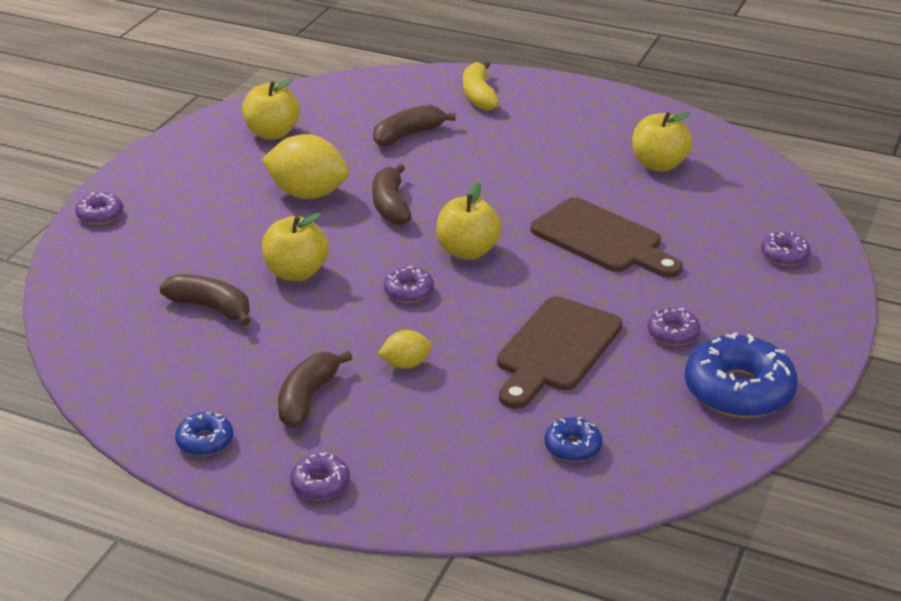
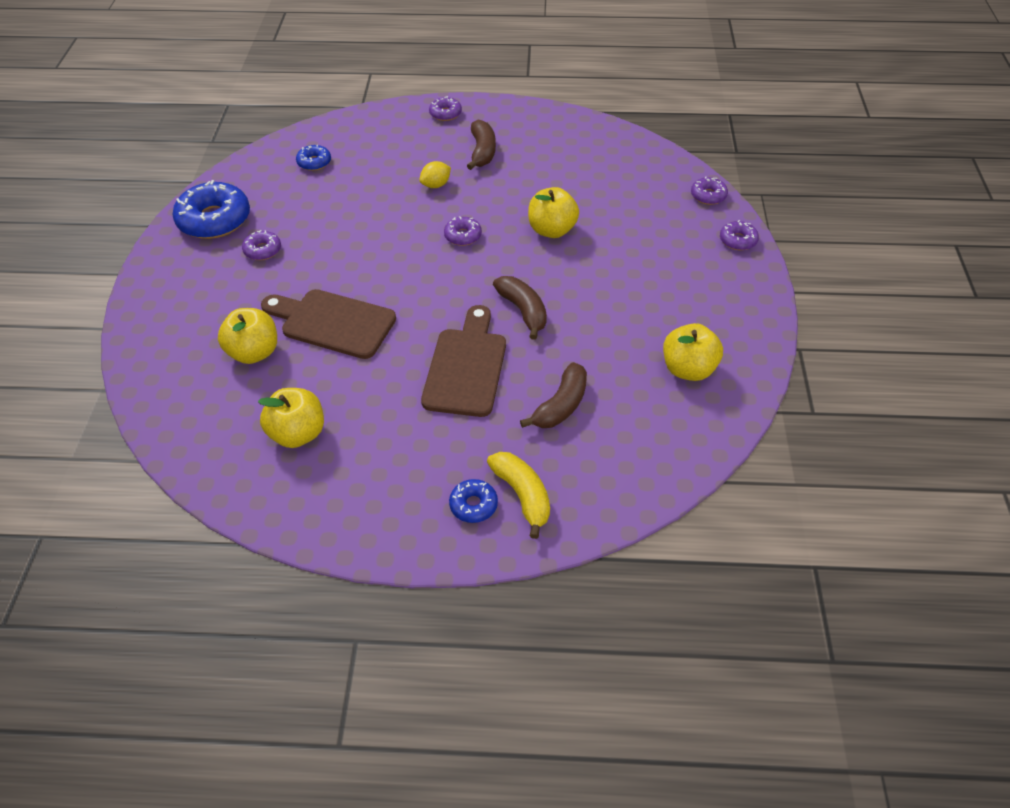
camera: 160 degrees right, 15 degrees up
brown banana [159,274,251,326] -> none
blue donut [175,412,233,456] -> blue donut moved to [449,479,498,523]
yellow lemon [261,134,349,199] -> none
yellow apple [436,182,502,260] -> yellow apple moved to [218,308,277,364]
brown cutting board [497,296,623,409] -> brown cutting board moved to [421,305,506,417]
purple donut [761,232,811,266] -> purple donut moved to [691,177,728,205]

